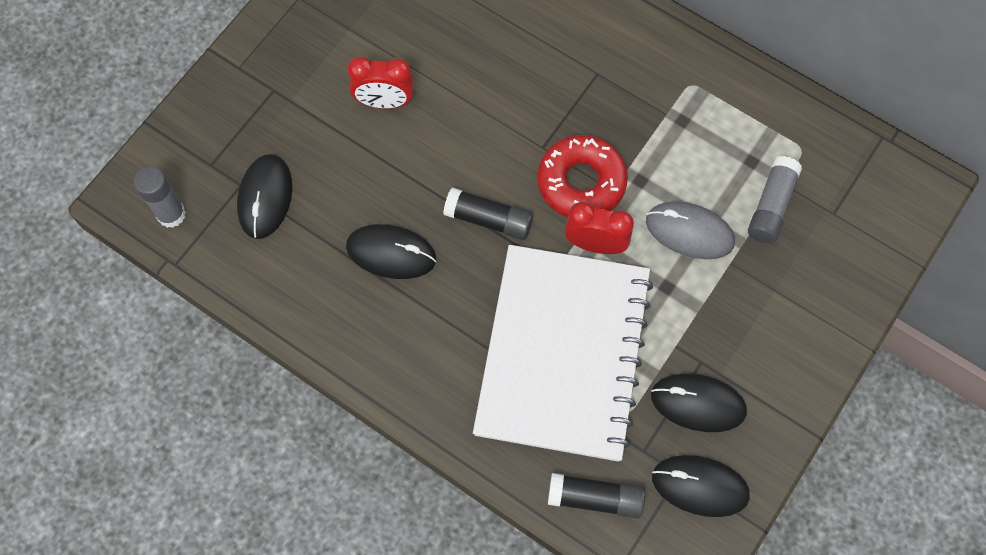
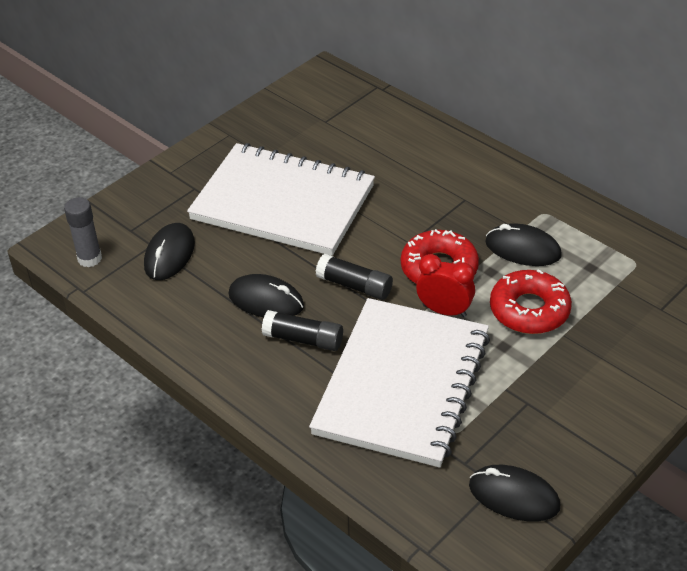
camera: 10 degrees right, 25 degrees down
red clock [348,57,414,109] -> white notebook [187,143,375,256]
black glue stick [548,473,645,519] -> black glue stick moved to [262,310,343,351]
grey mouse [646,202,735,259] -> red donut [490,269,572,334]
black mouse [651,373,747,432] -> black mouse moved to [485,223,562,266]
grey glue stick [748,156,802,243] -> none

